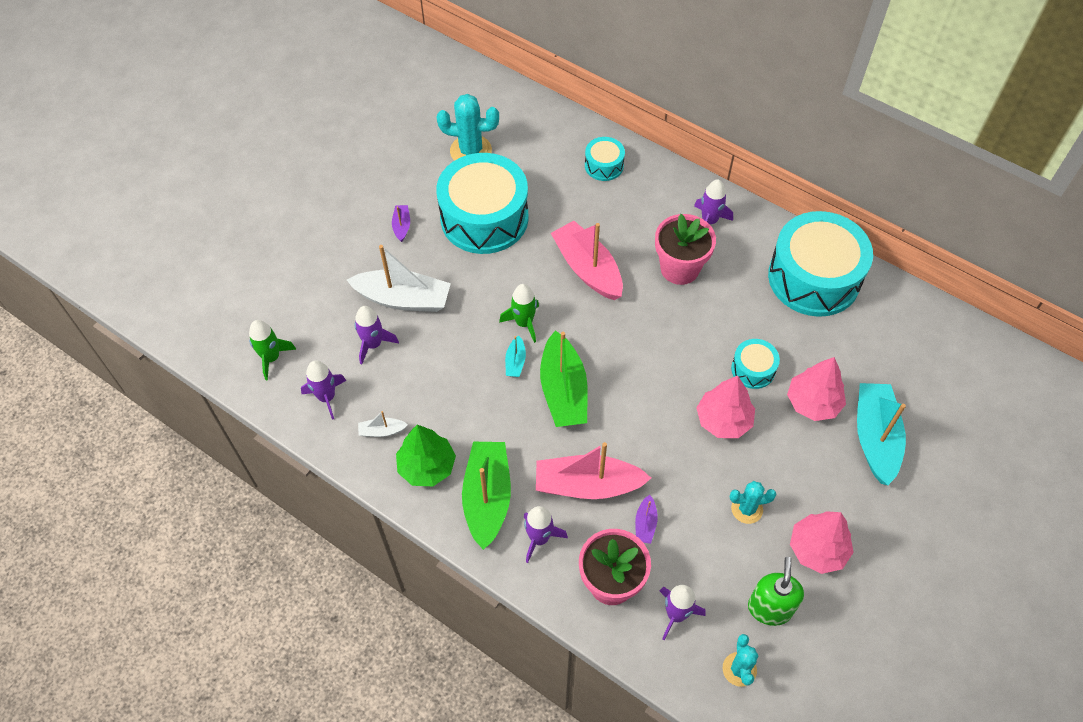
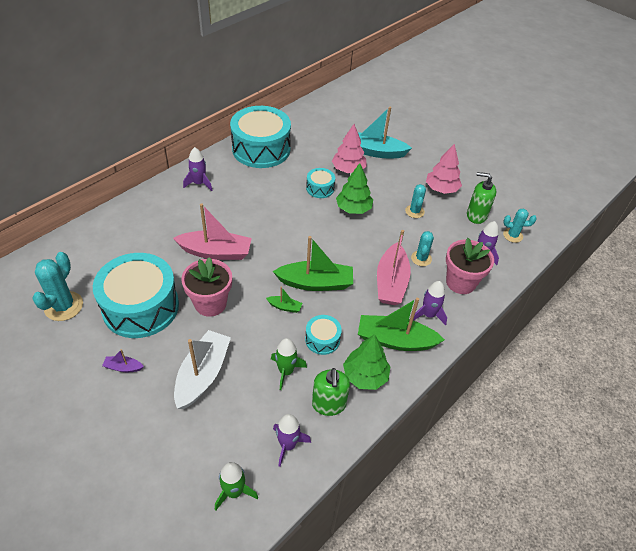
camera: 85 degrees left, 10 degrees down
purple rocket [355,306,399,365] -> none
white boat [358,411,408,437] -> green soap dispenser [312,368,350,416]
green rocket [499,284,539,343] -> green rocket moved to [271,338,307,390]
turquoise boat [505,336,526,377] -> green boat [266,287,302,313]
pink boat [551,221,623,300] -> pink boat turned 150 degrees counterclockwise [173,203,252,260]
turquoise drum [585,137,625,181] -> turquoise drum moved to [305,315,342,355]
purple boat [635,495,658,544] -> turquoise cactus [411,231,434,266]
pink flower pot [655,214,716,285] -> pink flower pot moved to [181,257,232,317]
pink tree [696,376,755,438] -> green tree [336,163,373,214]

